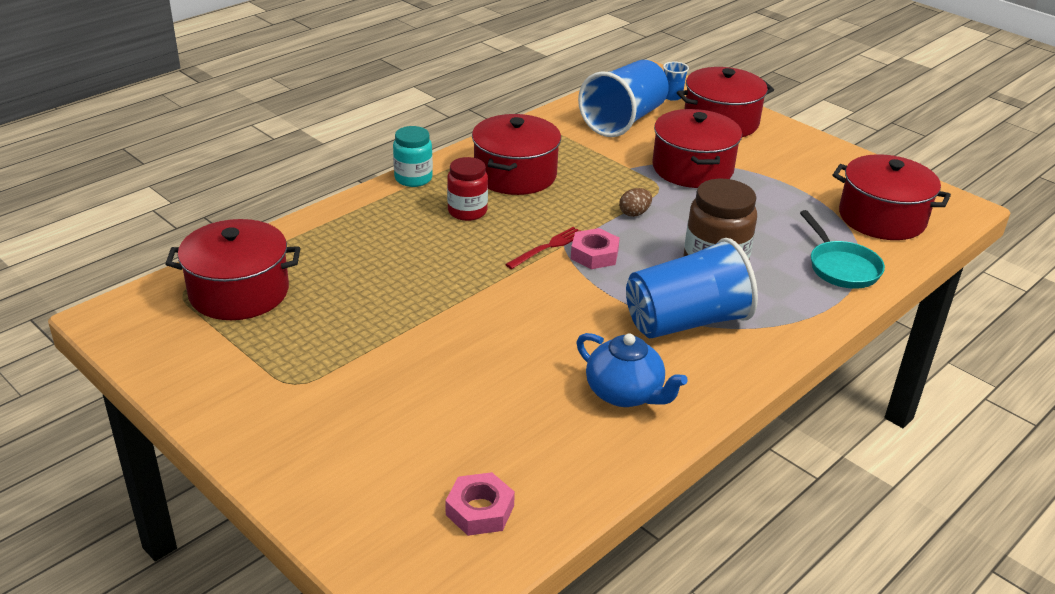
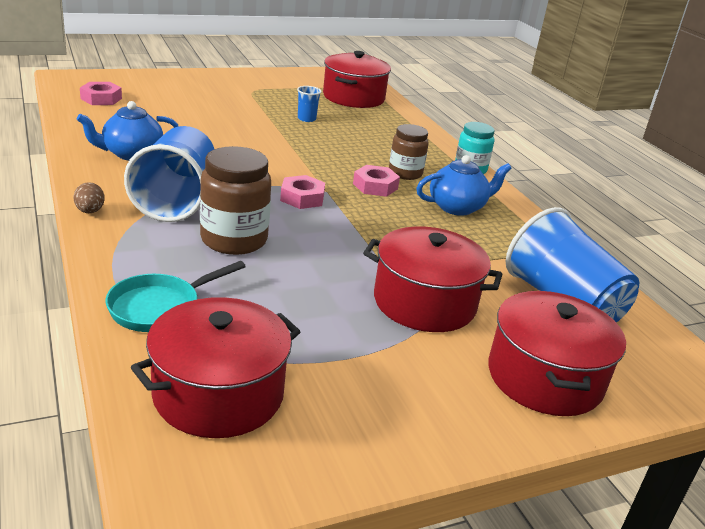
camera: 110 degrees right, 5 degrees down
red jar [447,157,488,221] -> brown jar [389,124,428,180]
red pot [472,114,561,195] -> blue teapot [416,155,512,216]
red fork [505,227,579,269] -> none
brown egg [619,188,652,217] -> brown egg moved to [73,182,105,213]
blue cup [663,61,689,101] -> blue cup moved to [297,86,321,122]
turquoise pan [800,210,885,289] -> turquoise pan turned 45 degrees counterclockwise [106,261,246,332]
none -> pink nut [353,165,400,197]

